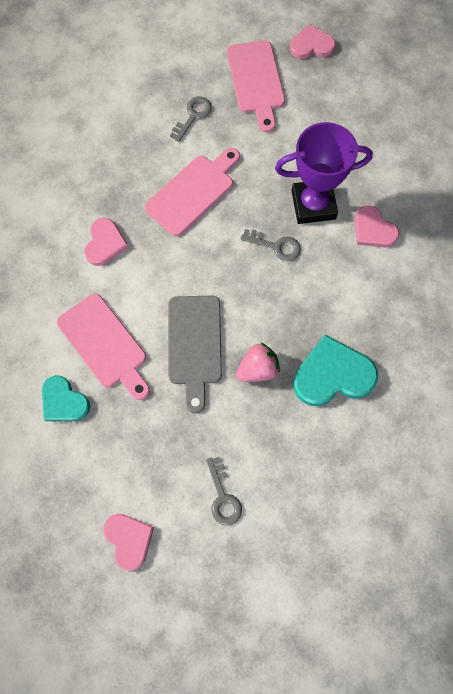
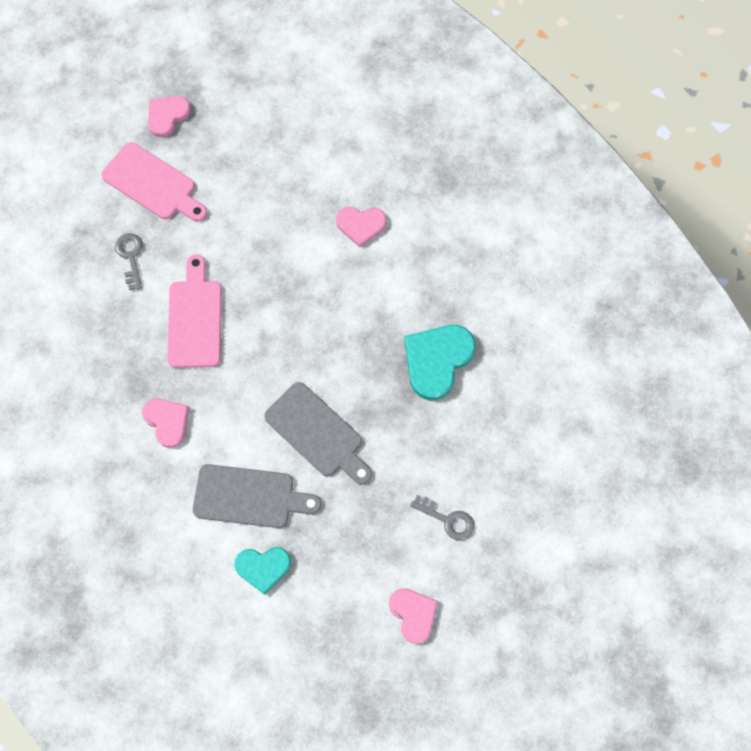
camera: 45 degrees left, 0 degrees up
pink cutting board [57,294,150,400] -> grey cutting board [193,464,321,528]
pink heart [103,514,154,571] -> pink heart turned 45 degrees clockwise [389,588,438,644]
pink strawberry [236,342,280,382] -> none
grey key [241,229,301,261] -> none
purple trophy [275,122,373,224] -> none

